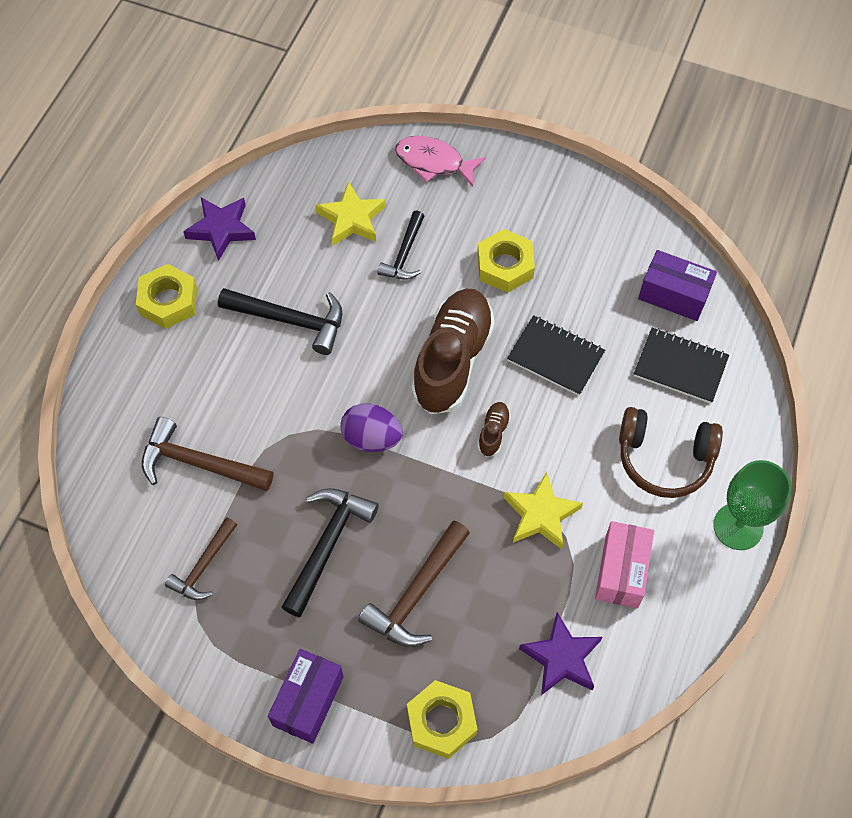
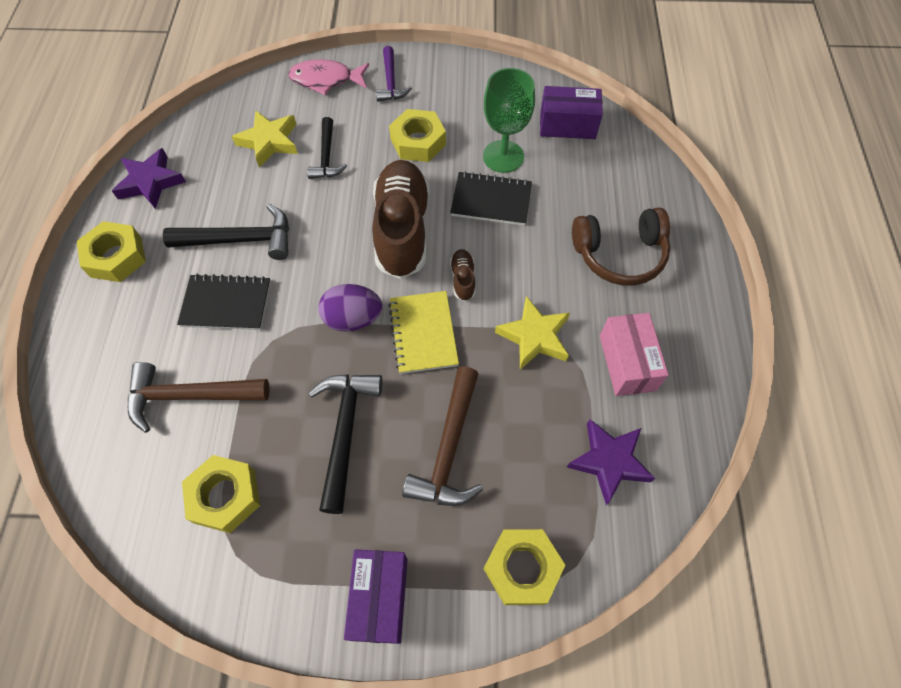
camera: 20 degrees left, 0 degrees up
brown hammer [165,517,237,600] -> yellow nut [182,455,260,533]
black notebook [634,328,729,404] -> black notebook moved to [177,274,271,330]
green goblet [713,460,791,550] -> green goblet moved to [483,68,535,173]
none -> purple hammer [376,46,412,101]
none -> yellow notebook [388,291,459,374]

